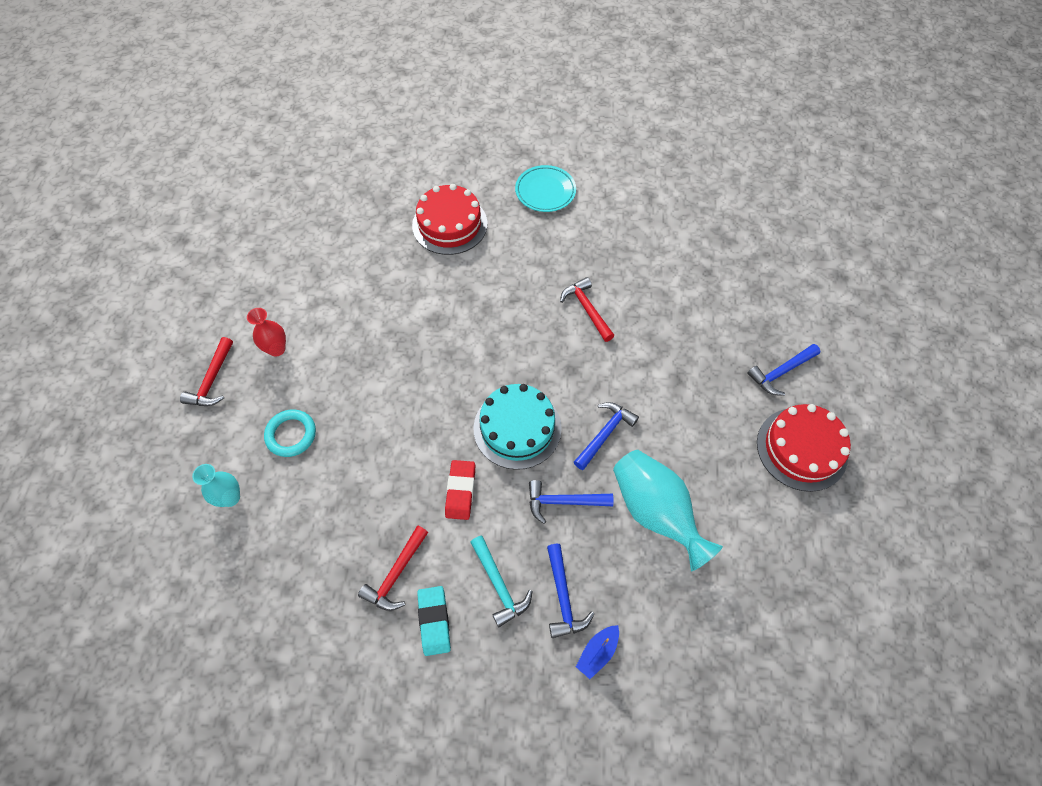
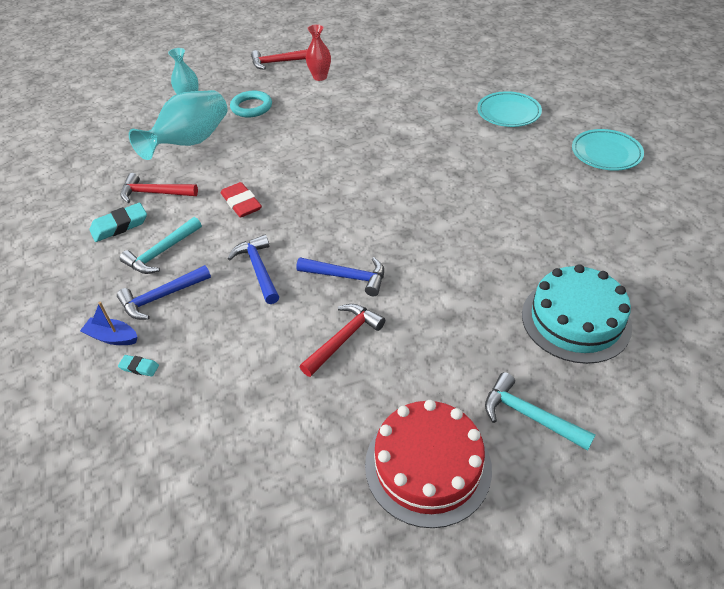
camera: 70 degrees right, 15 degrees down
red cake [412,184,488,255] -> turquoise plate [477,91,542,127]
red eraser [445,460,475,520] -> red eraser turned 75 degrees clockwise [221,182,262,218]
turquoise cake [474,384,562,470] -> turquoise cake moved to [522,264,632,364]
red hammer [560,277,614,342] -> red hammer moved to [300,304,385,377]
turquoise vase [613,450,723,571] -> turquoise vase moved to [129,90,228,160]
blue hammer [747,344,820,396] -> turquoise hammer [485,372,595,451]
none -> turquoise eraser [118,355,159,377]

